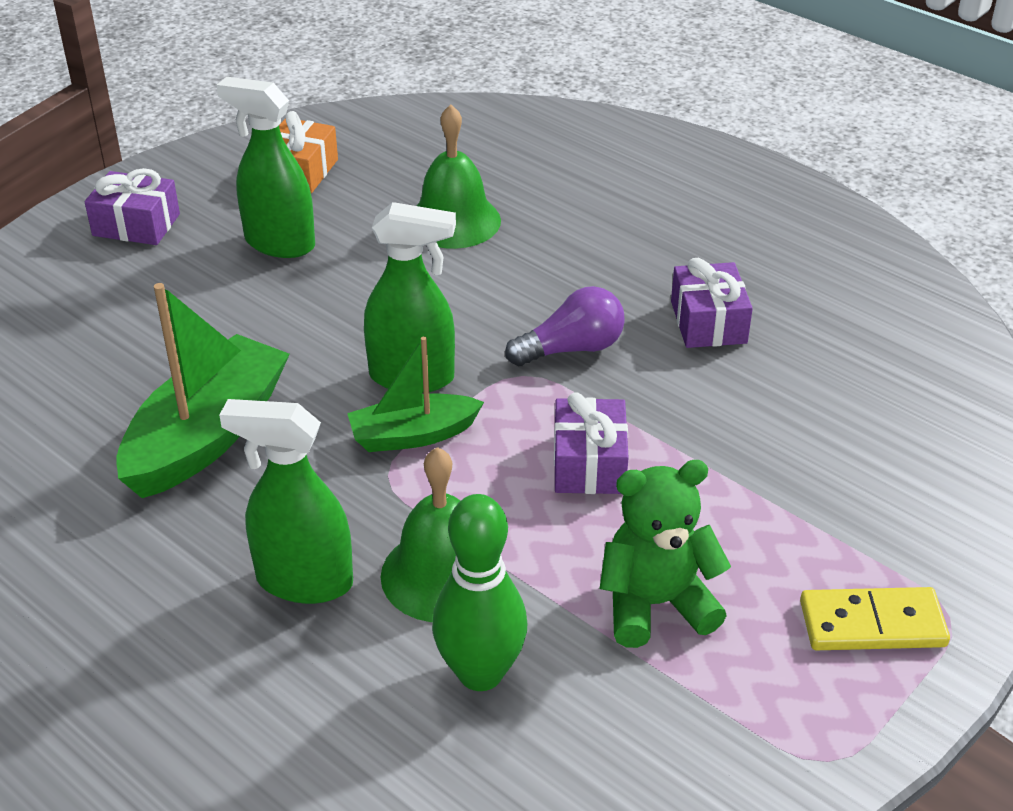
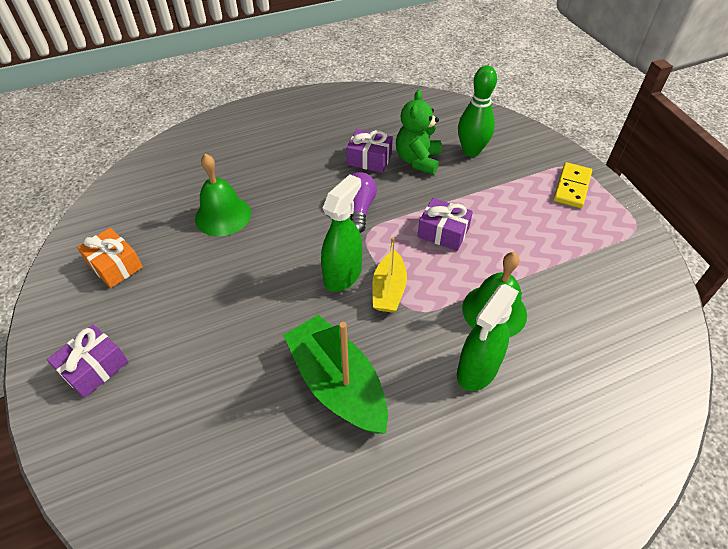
camera: 65 degrees left, 10 degrees up
green spray bottle [217,77,315,258] -> none
green boat [347,336,484,452] -> yellow boat [372,237,407,312]
green bowling pin [432,494,527,691] -> green bowling pin moved to [458,66,497,157]
green teddy bear [600,460,731,648] -> green teddy bear moved to [396,90,441,175]

